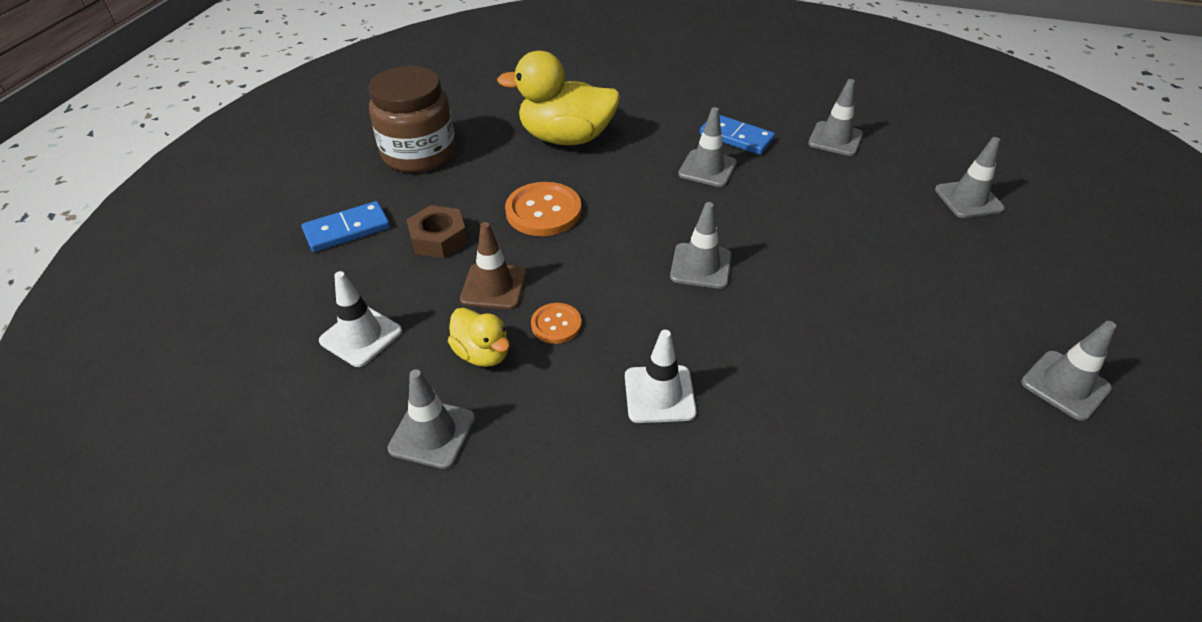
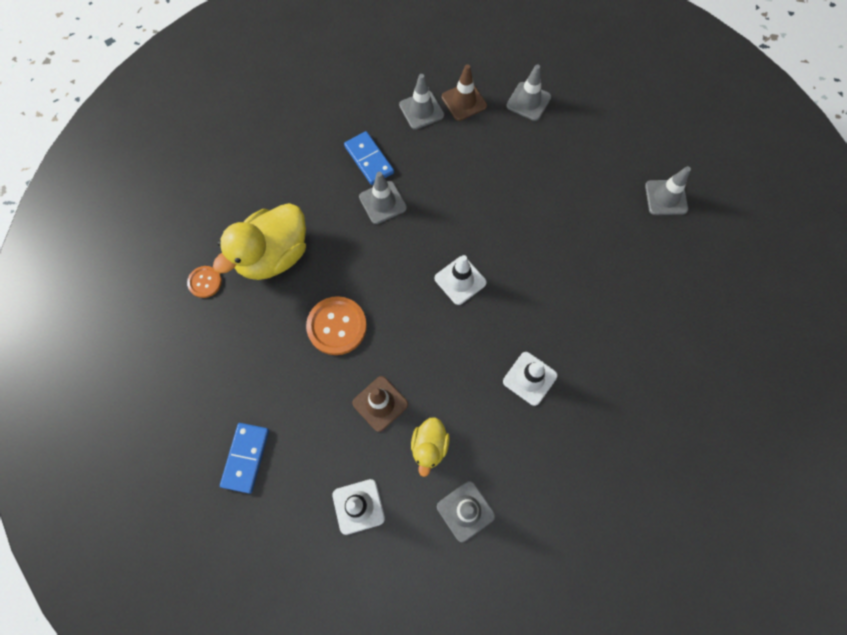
camera: 50 degrees left, 25 degrees up
brown jar [369,66,455,173] -> none
brown nut [407,205,468,258] -> none
yellow duck [448,308,510,367] -> yellow duck turned 105 degrees clockwise [411,417,450,477]
orange button [531,303,582,344] -> orange button moved to [187,266,222,298]
grey traffic cone [670,202,731,289] -> white traffic cone [435,255,487,305]
blue domino [700,115,775,155] -> blue domino turned 75 degrees clockwise [344,131,394,185]
none -> brown traffic cone [442,64,487,121]

